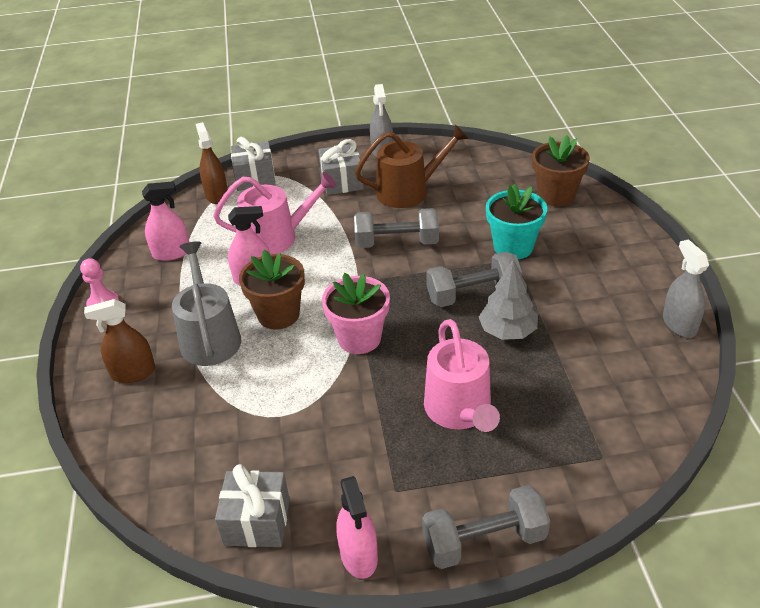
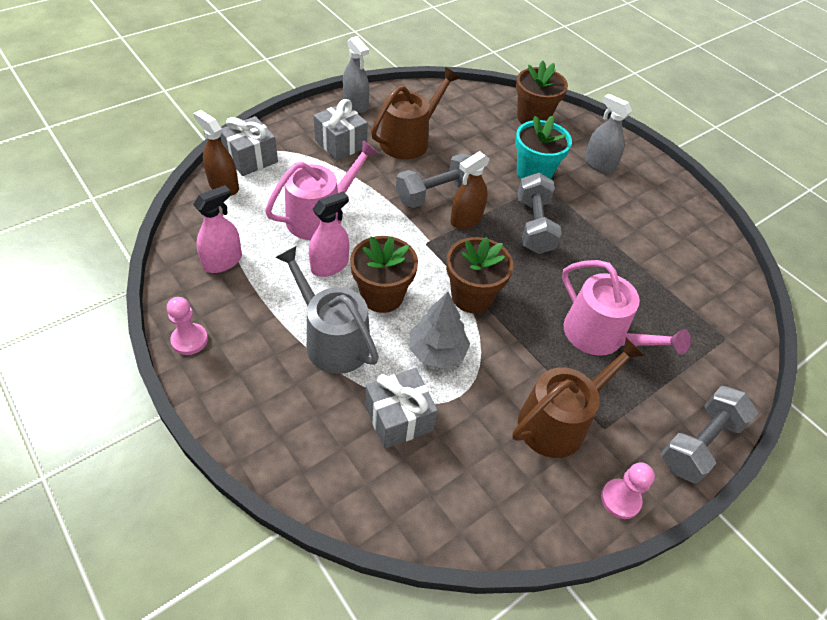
camera: 35 degrees left, 10 degrees up
brown spray bottle [84,299,155,383] -> brown spray bottle moved to [450,151,490,229]
grey gift [215,464,290,547] -> grey gift moved to [365,368,438,449]
pink flower pot [322,273,390,354] -> brown flower pot [446,237,513,313]
pink spray bottle [336,476,378,579] -> pink pawn [601,462,655,519]
grey dumbbell [426,252,522,307] -> grey dumbbell turned 45 degrees counterclockwise [518,173,562,254]
grey tree [479,259,538,340] -> grey tree moved to [409,292,470,369]
grey spray bottle [663,239,709,338] -> grey spray bottle moved to [585,93,632,174]
none -> brown watering can [512,338,645,458]

